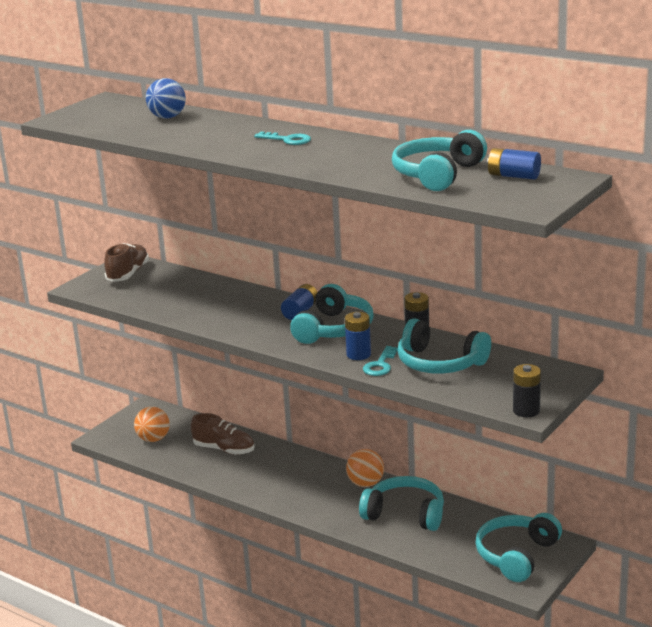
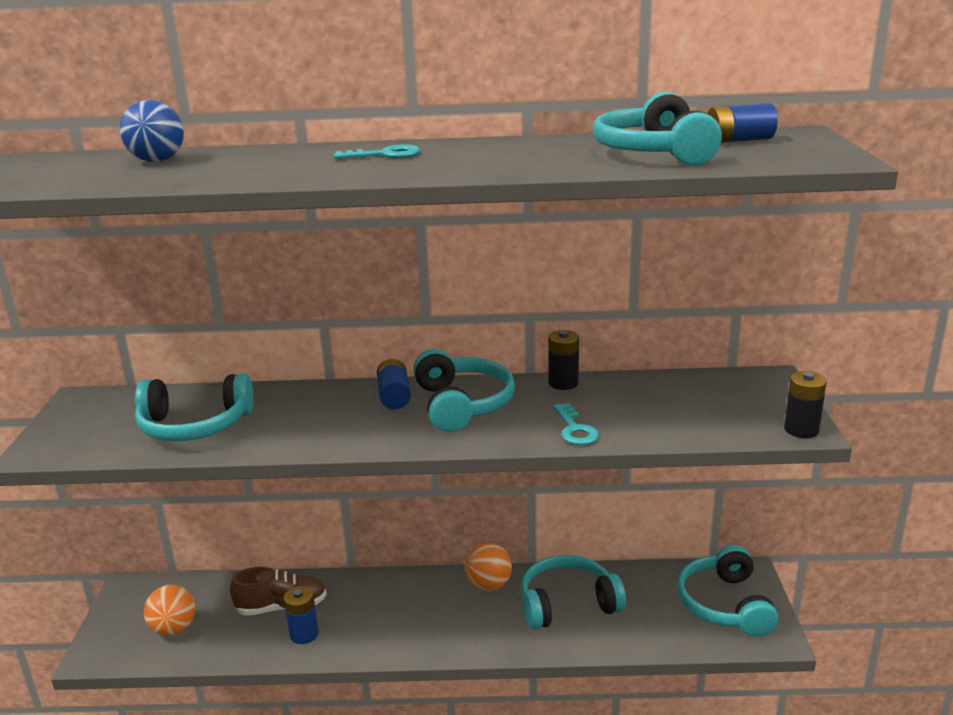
camera: 35 degrees left, 0 degrees up
brown shoe [104,243,149,282] -> none
blue battery [345,312,371,360] -> blue battery moved to [284,586,319,644]
turquoise headphones [397,318,491,374] -> turquoise headphones moved to [135,373,253,441]

